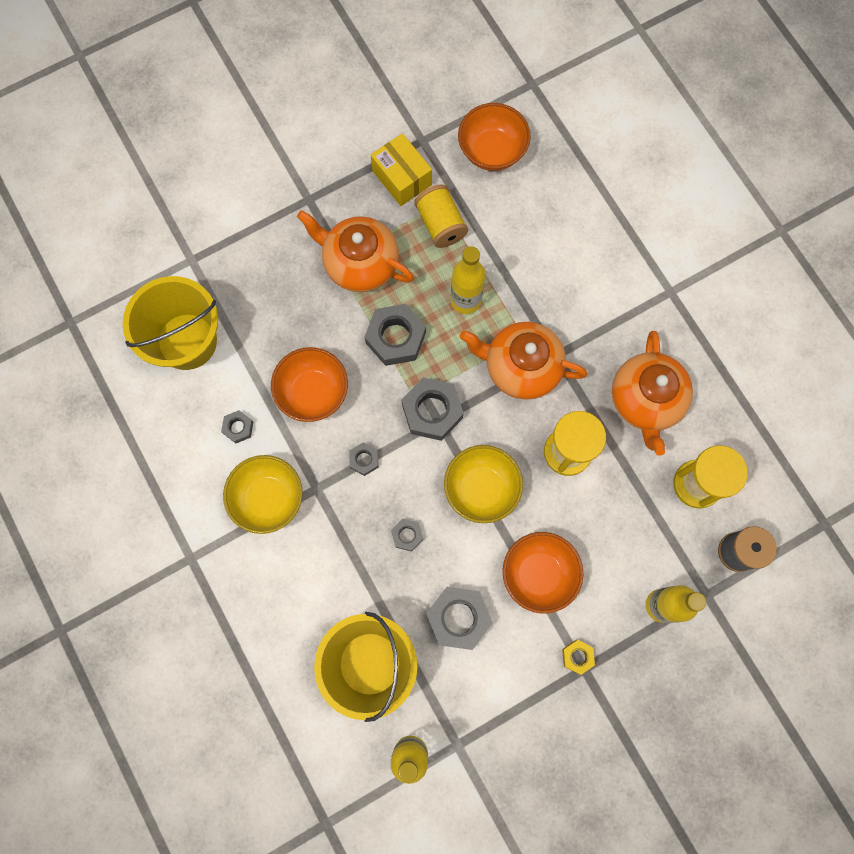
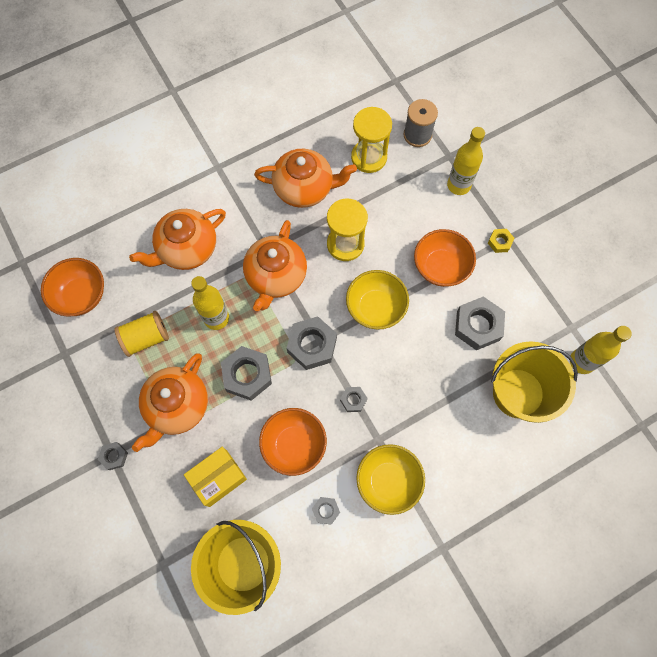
camera: 90 degrees left, 5 degrees down
yellow box [371,133,432,206] -> yellow box moved to [184,447,247,507]
grey nut [391,519,423,552] -> grey nut moved to [98,442,128,470]
none -> orange teapot [129,209,226,270]

